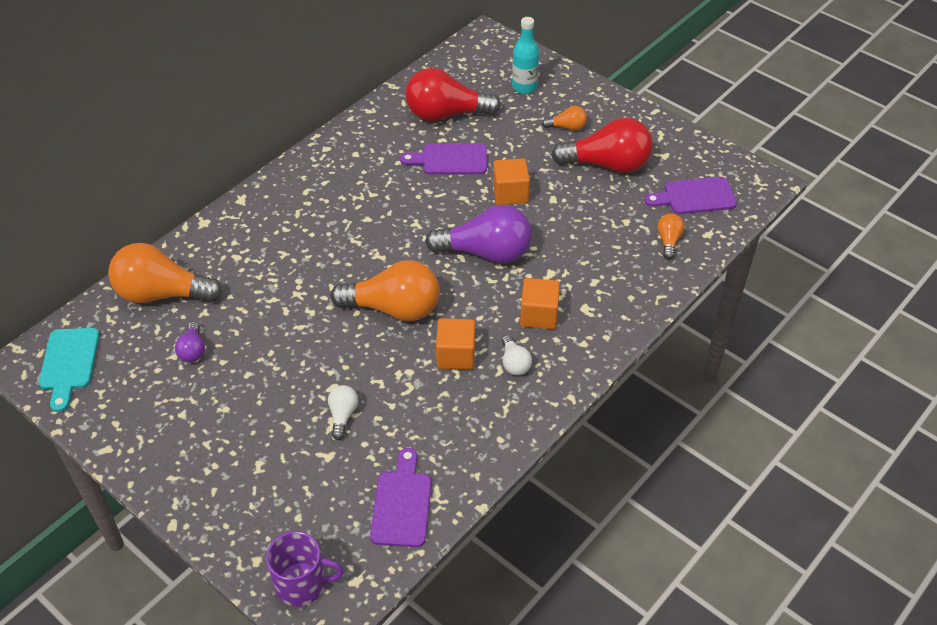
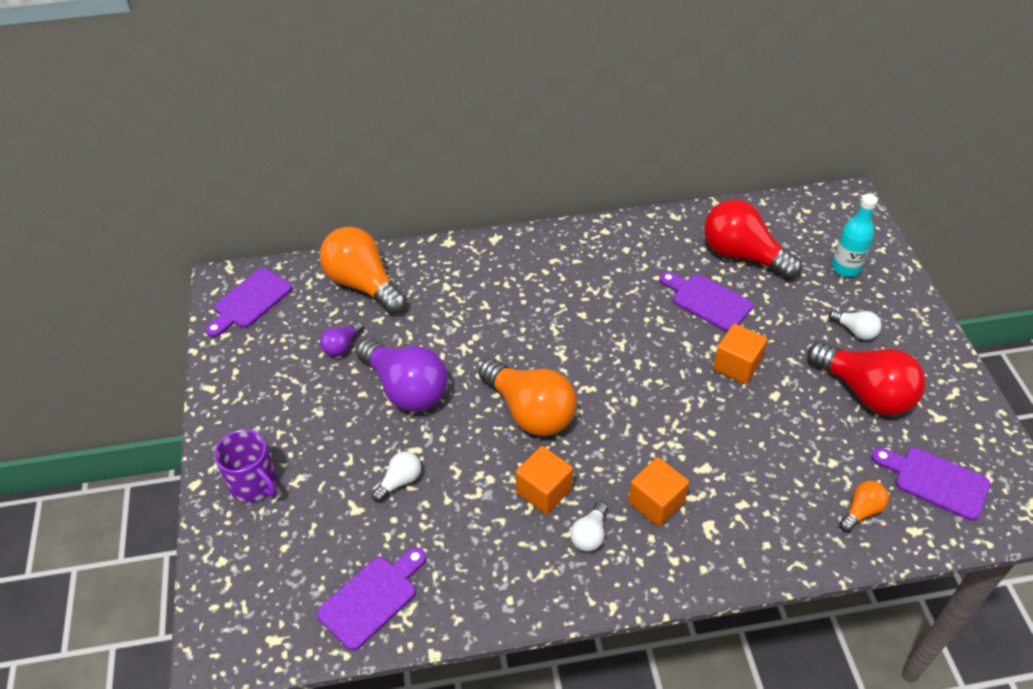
camera: 40 degrees right, 0 degrees up
turquoise cutting board [39,328,100,412] -> purple cutting board [205,268,292,337]
purple mug [266,531,344,607] -> purple mug moved to [214,429,277,502]
purple light bulb [425,205,532,263] -> purple light bulb moved to [356,338,448,412]
orange light bulb [542,106,587,131] -> white light bulb [829,310,881,340]

